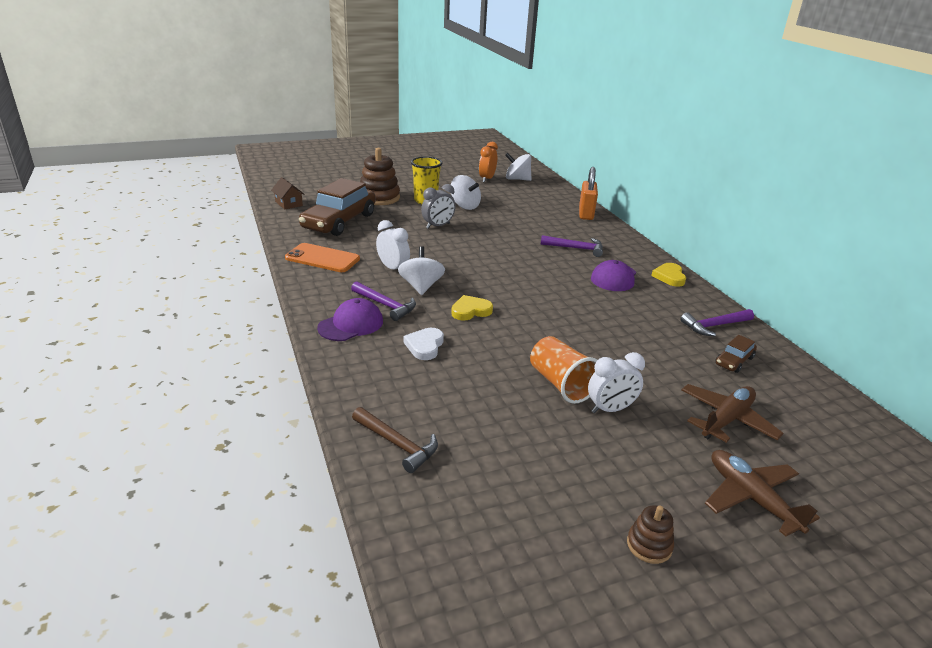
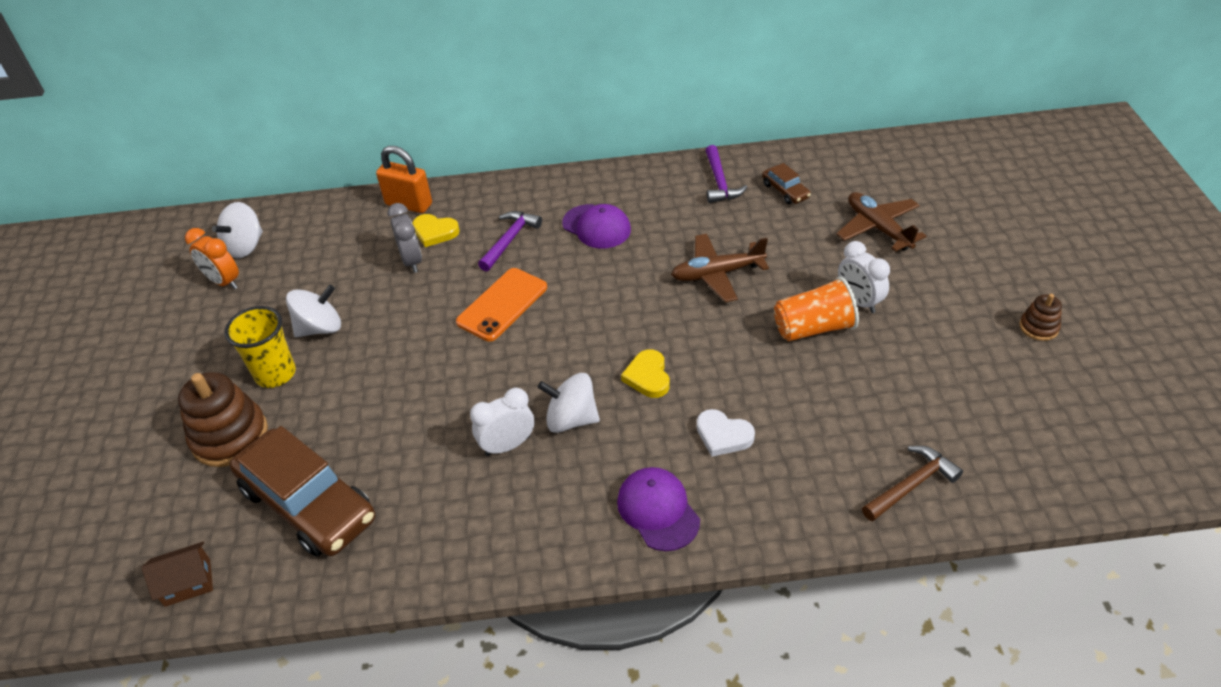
camera: 70 degrees left, 15 degrees up
orange phone [285,243,360,272] -> orange phone moved to [456,268,547,342]
purple hammer [351,281,416,321] -> none
grey clock [421,184,456,229] -> grey clock moved to [387,203,422,273]
white clock [588,352,645,413] -> white clock turned 150 degrees clockwise [838,241,890,313]
yellow heart [651,263,686,287] -> yellow heart moved to [412,214,460,247]
brown plane [705,450,820,537] -> brown plane moved to [671,234,769,302]

